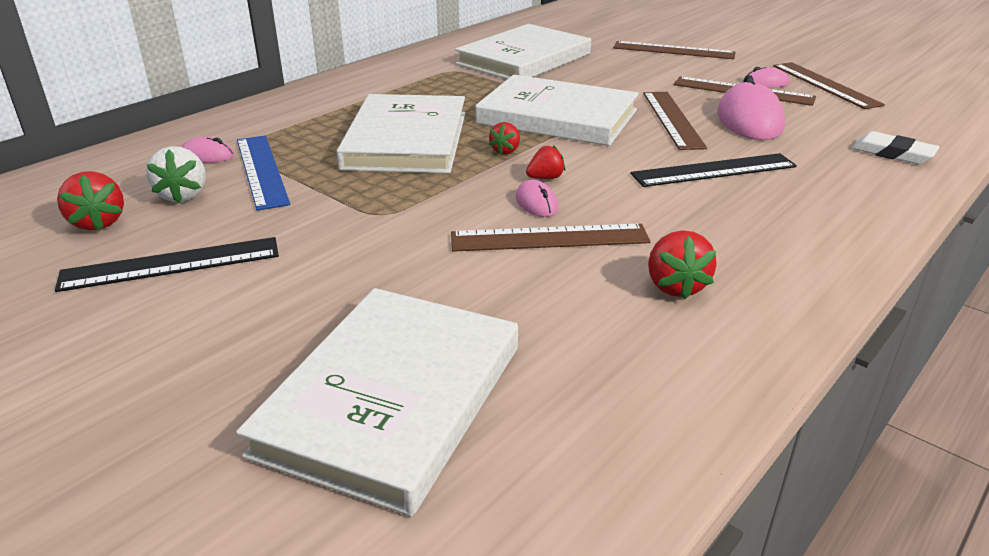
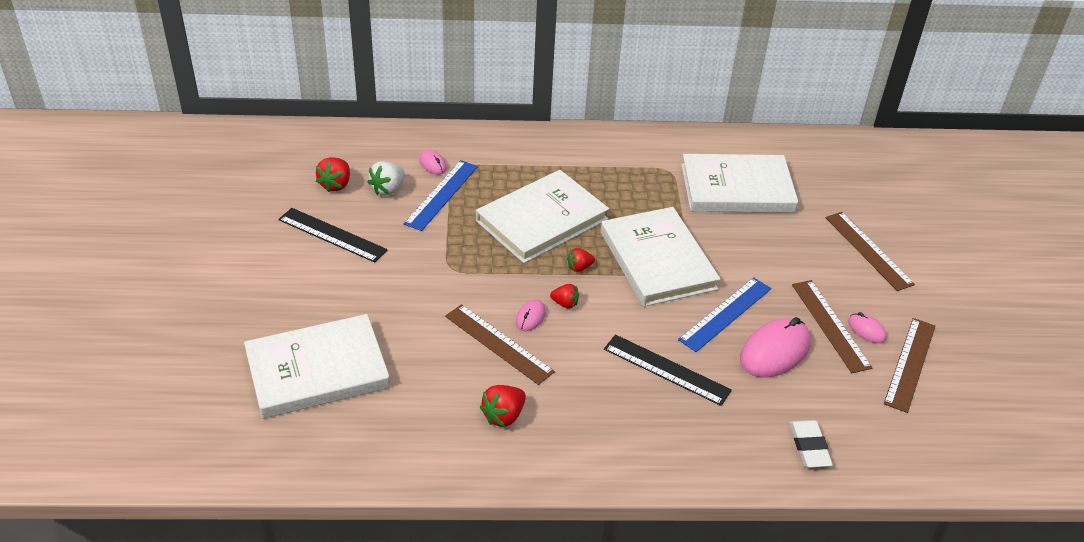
camera: 45 degrees right, 10 degrees up
brown ruler [643,92,707,150] -> blue ruler [678,277,771,352]

